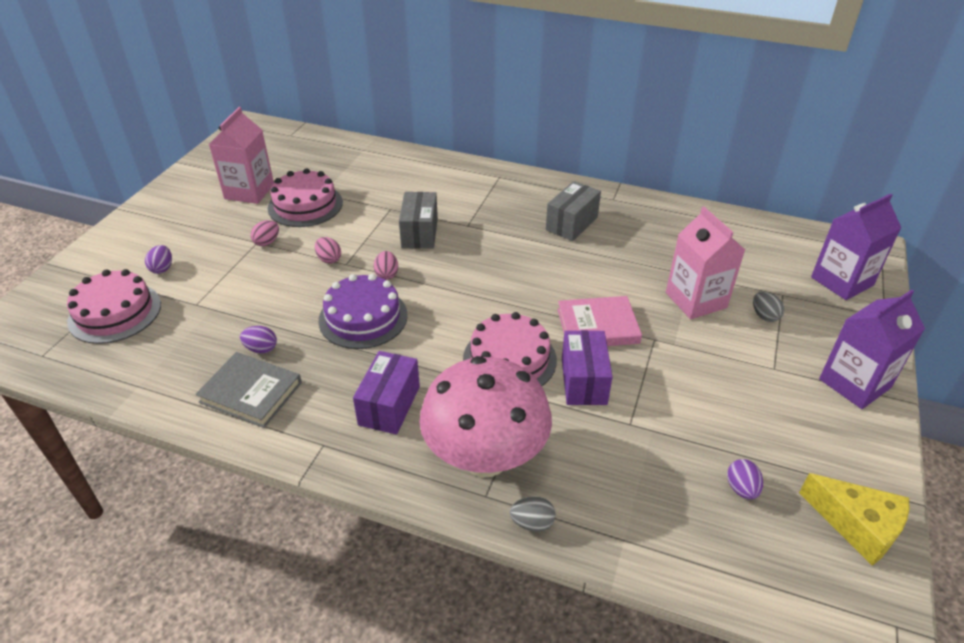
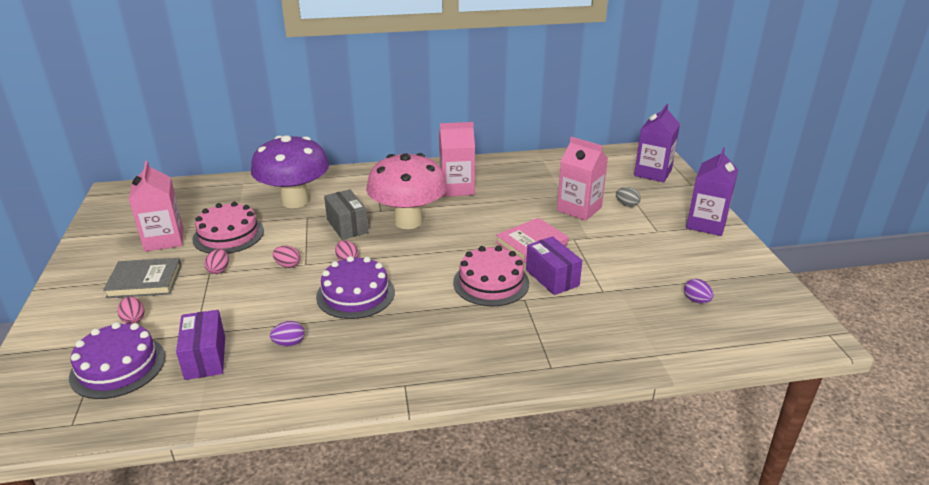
camera: 30 degrees left, 10 degrees down
pink cake [67,269,161,344] -> purple cake [69,322,165,399]
purple egg [145,245,172,274] -> pink egg [118,297,144,324]
grey book [195,352,302,428] -> grey book moved to [103,258,182,298]
purple box [353,351,420,435] -> purple box moved to [176,310,225,380]
pink mushroom [419,356,552,477] -> pink mushroom moved to [366,153,447,229]
grey egg [510,496,555,532] -> none
grey box [546,181,601,241] -> pink carton [439,122,475,197]
yellow cheese [799,473,909,566] -> none
none -> purple mushroom [251,135,329,208]

